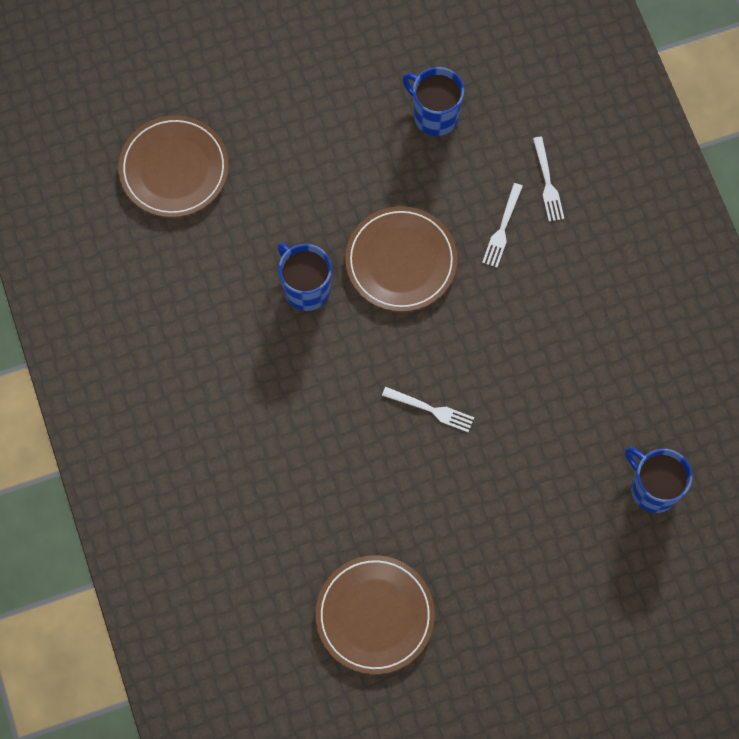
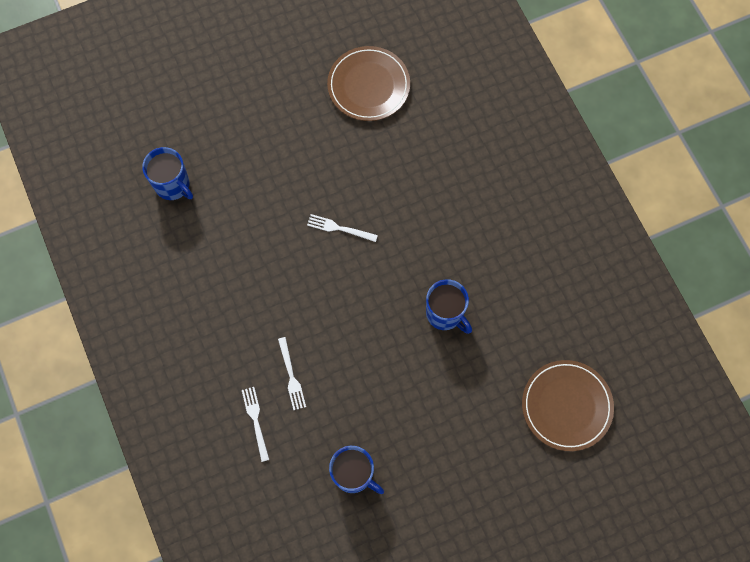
camera: 175 degrees right, 0 degrees up
brown plate [345,206,457,312] -> none
white fork [482,183,523,267] -> white fork turned 150 degrees clockwise [278,337,306,410]

